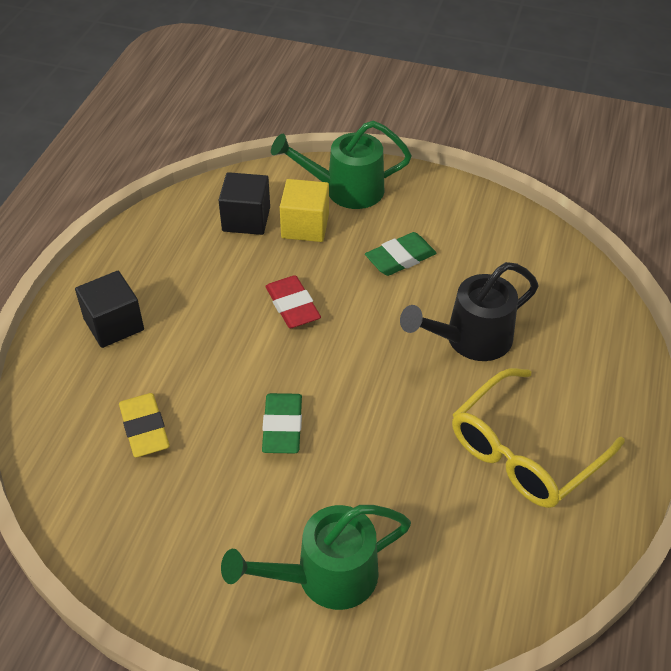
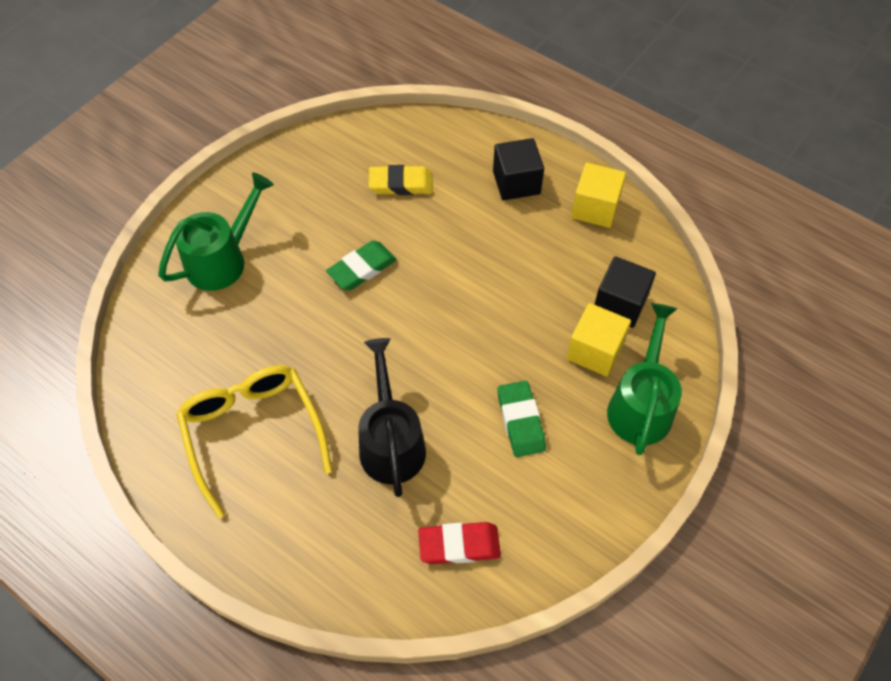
camera: 110 degrees right, 10 degrees up
green watering can [221,505,411,610] -> green watering can turned 45 degrees clockwise [158,172,274,291]
green eraser [262,393,302,454] -> green eraser turned 60 degrees counterclockwise [326,241,397,290]
red eraser [265,275,321,328] -> red eraser moved to [418,522,501,564]
none -> yellow cube [571,163,626,228]

